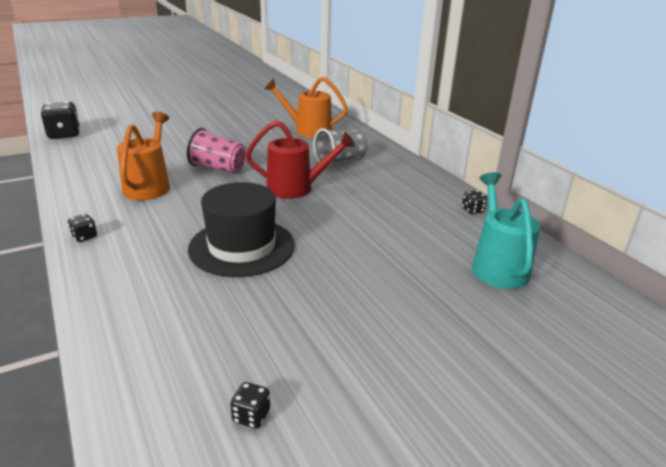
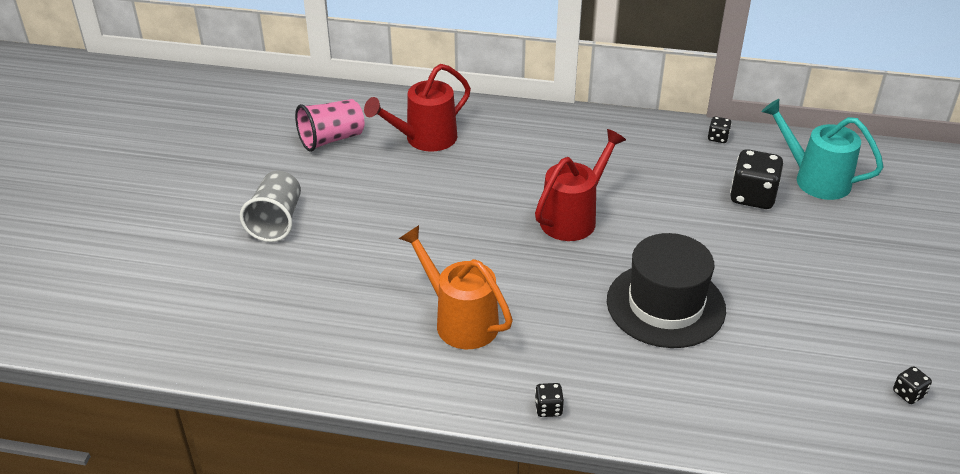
camera: 50 degrees left, 10 degrees up
black dice [41,101,80,139] -> black dice moved to [730,149,783,209]
pink cup [187,128,246,173] -> pink cup moved to [295,99,365,152]
orange watering can [265,77,348,138] -> red watering can [364,64,471,152]
grey cup [313,128,368,167] -> grey cup moved to [240,171,301,242]

